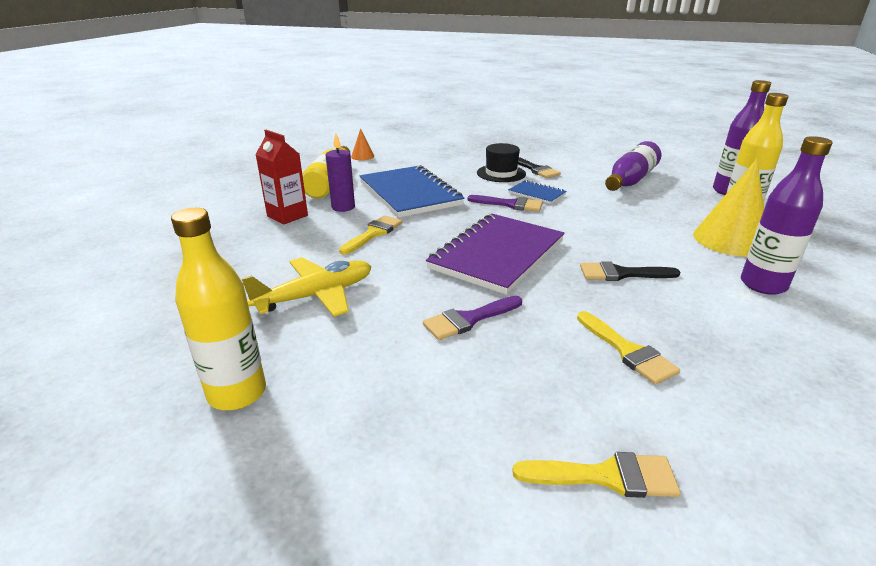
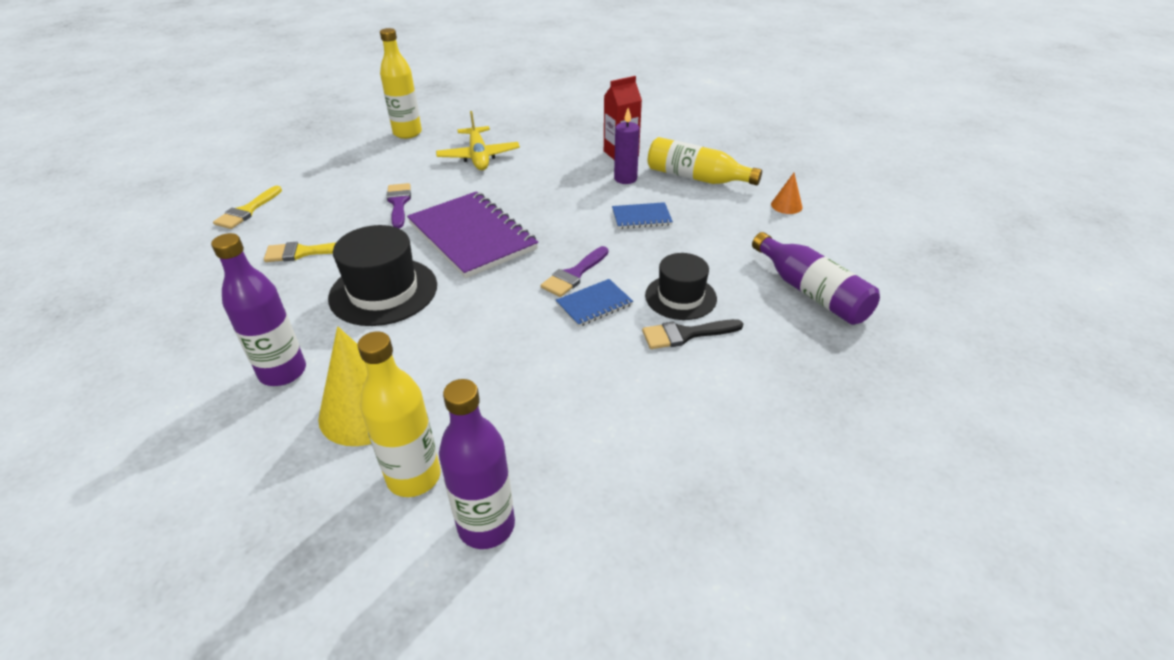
camera: 110 degrees right, 10 degrees up
yellow brush [339,215,402,255] -> none
blue notebook [360,165,464,218] -> blue notebook [612,202,673,229], size x0.47
black brush [580,261,681,281] -> black hat [328,225,437,326]
purple bottle [605,141,661,191] -> purple bottle moved to [752,232,880,325]

